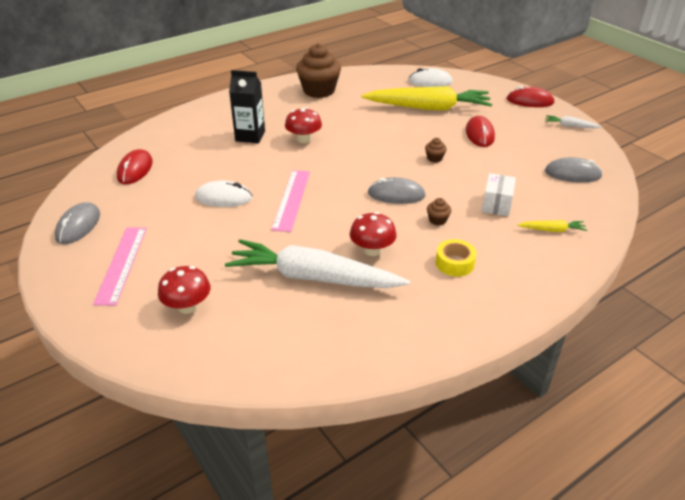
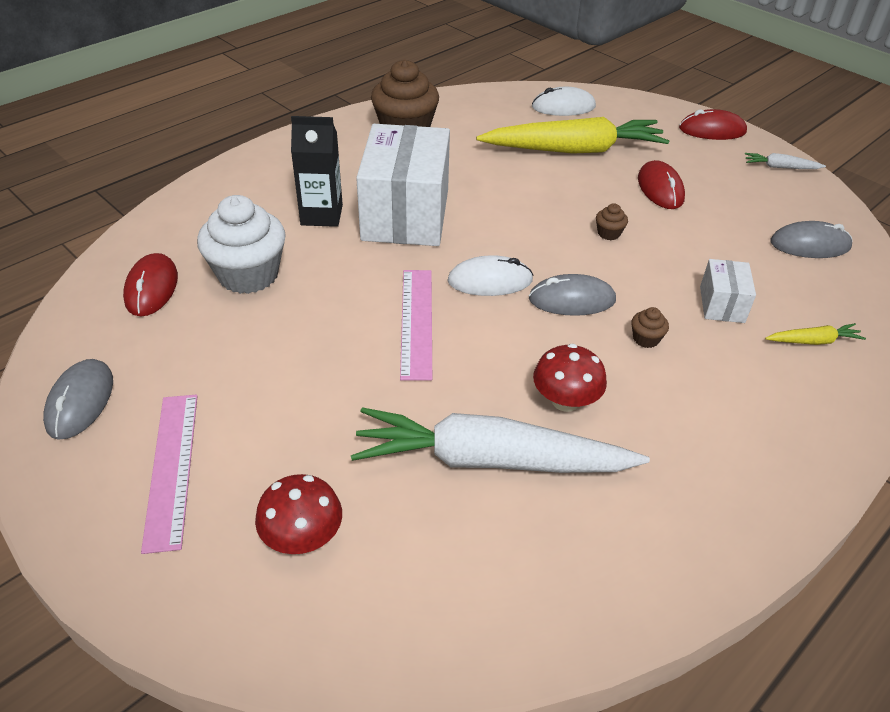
camera: 10 degrees left, 5 degrees up
white mouse [195,180,253,207] -> white mouse moved to [447,255,533,296]
red mushroom [285,107,322,143] -> white box [356,124,450,246]
yellow tape [436,239,476,277] -> none
none -> white cupcake [197,195,286,294]

